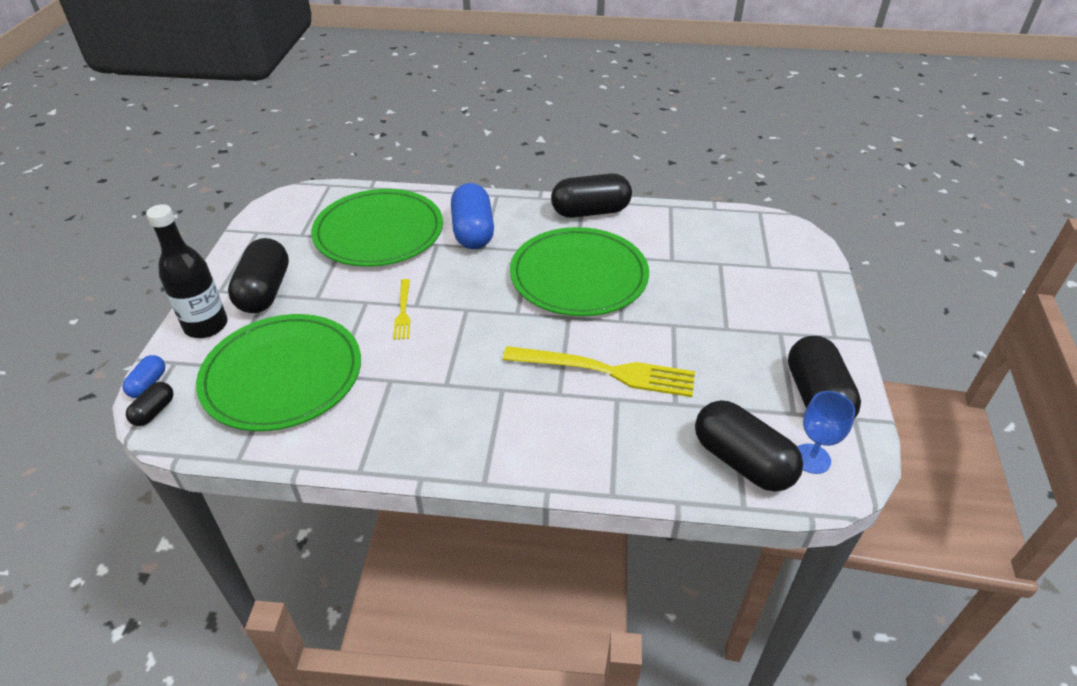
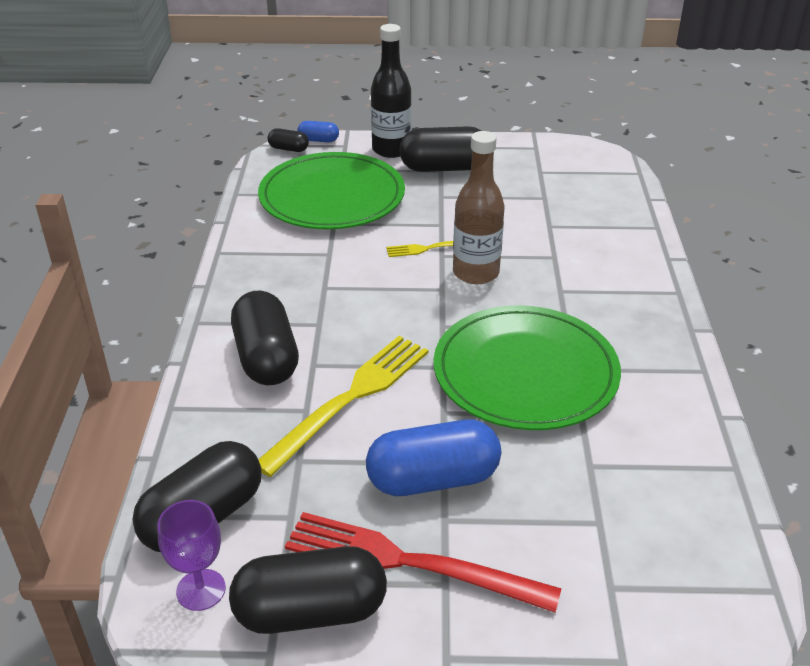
camera: 85 degrees right, 5 degrees down
green plate [311,189,443,267] -> none
blue capsule [451,183,494,249] -> blue capsule moved to [366,420,501,496]
yellow fork [503,346,695,397] -> yellow fork turned 150 degrees counterclockwise [258,336,429,477]
black capsule [551,173,632,218] -> black capsule moved to [231,290,299,386]
blue goblet [798,391,855,474] -> purple goblet [157,500,226,611]
none -> red fork [285,512,562,613]
none -> brown bottle [453,131,505,284]

